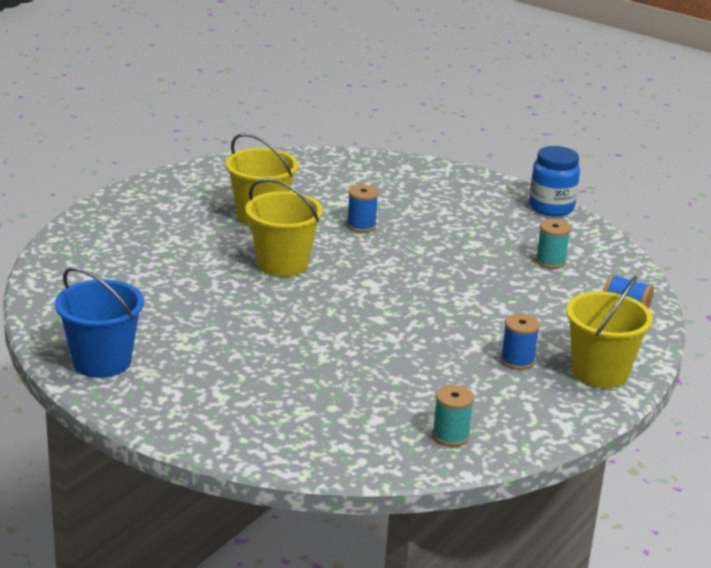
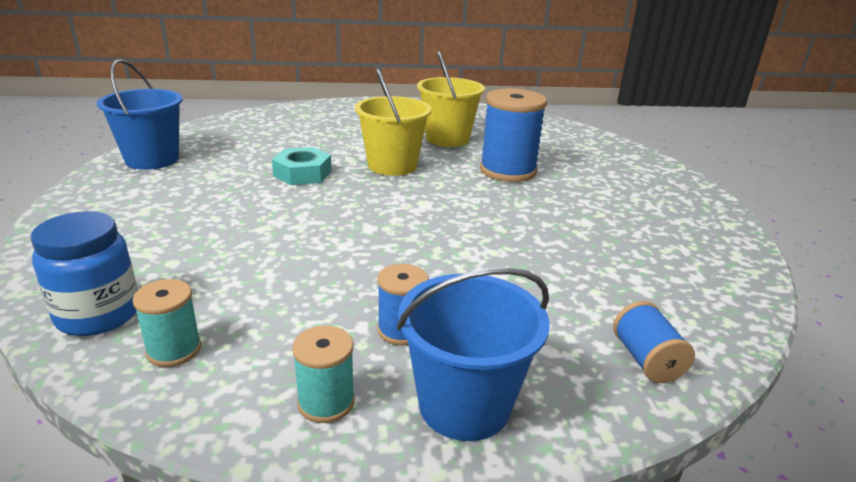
camera: 50 degrees right, 0 degrees up
blue spool [347,185,378,233] -> blue spool [480,89,547,182], size x1.90
blue jar [529,146,580,216] -> blue jar moved to [31,211,137,336]
turquoise spool [536,219,571,269] -> turquoise spool moved to [292,326,355,423]
yellow bucket [566,276,653,388] -> blue bucket [397,268,550,441]
none -> turquoise nut [272,147,332,185]

